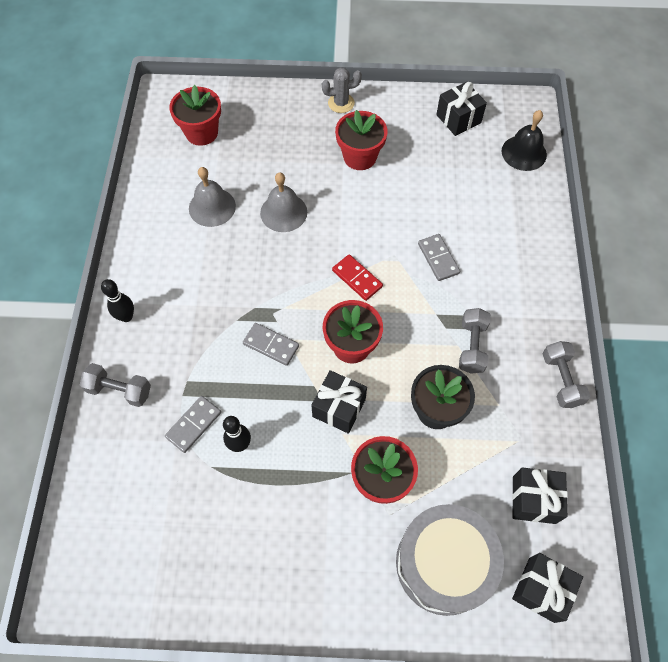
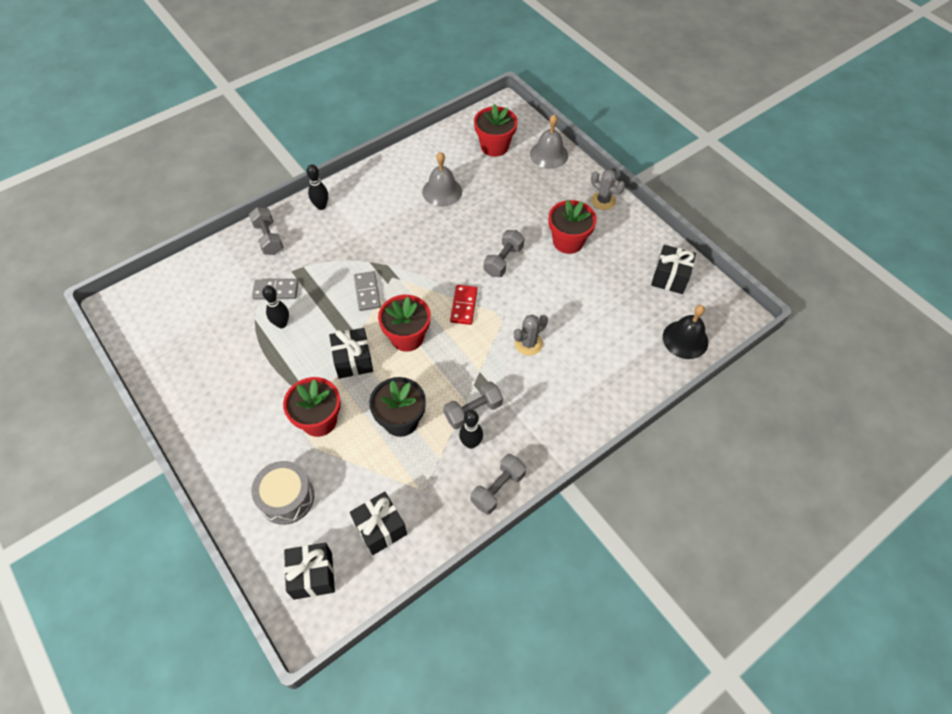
camera: 50 degrees right, 5 degrees down
grey bell [260,172,307,232] -> grey bell moved to [530,114,568,169]
grey drum [396,504,504,616] -> grey drum [251,461,314,525], size x0.66
grey domino [418,234,460,281] -> grey cactus [514,314,548,355]
none -> black bowling pin [459,410,483,449]
none -> grey dumbbell [484,230,524,277]

